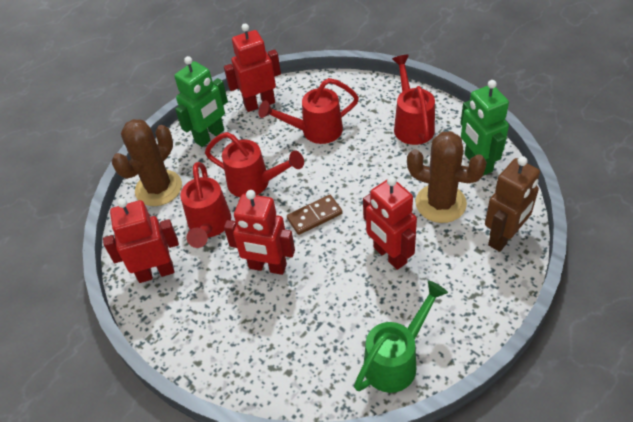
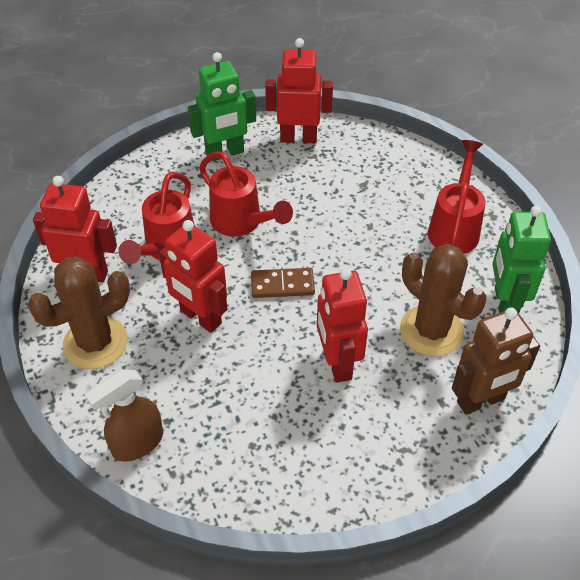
camera: 20 degrees right, 0 degrees up
brown cactus [112,119,182,206] -> brown cactus moved to [28,256,130,369]
red watering can [259,78,359,144] -> none
green watering can [354,281,448,393] -> none
none -> brown spray bottle [85,370,163,462]

